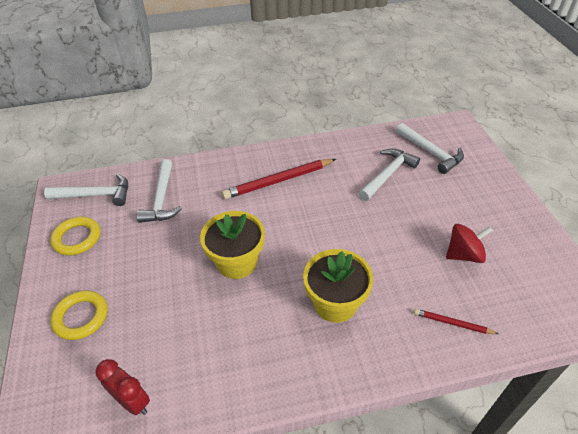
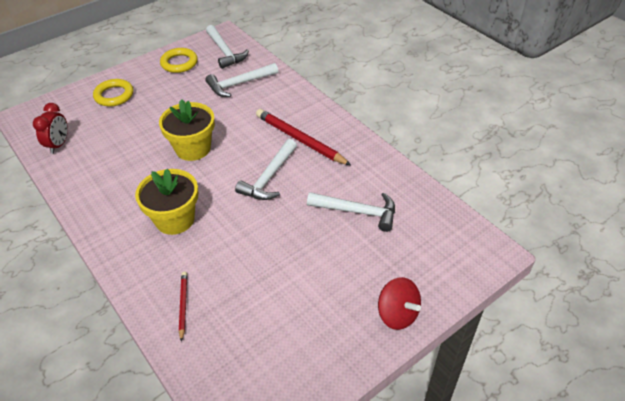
camera: 65 degrees right, 0 degrees up
white hammer [396,123,464,174] -> white hammer moved to [235,139,297,200]
red spinning top [446,224,493,263] -> red spinning top moved to [378,277,421,330]

